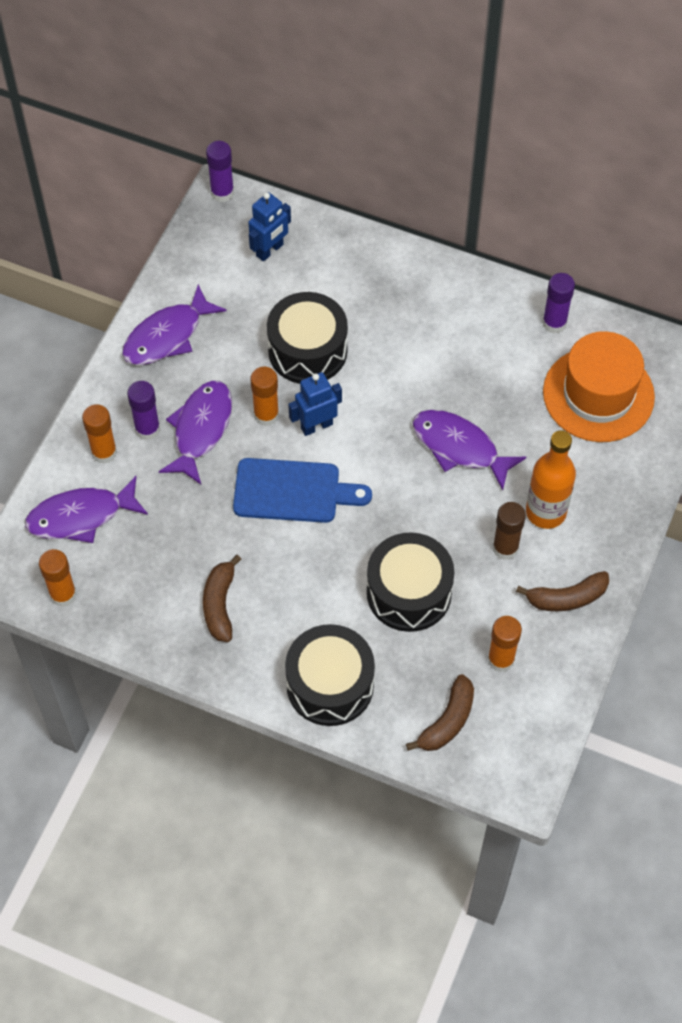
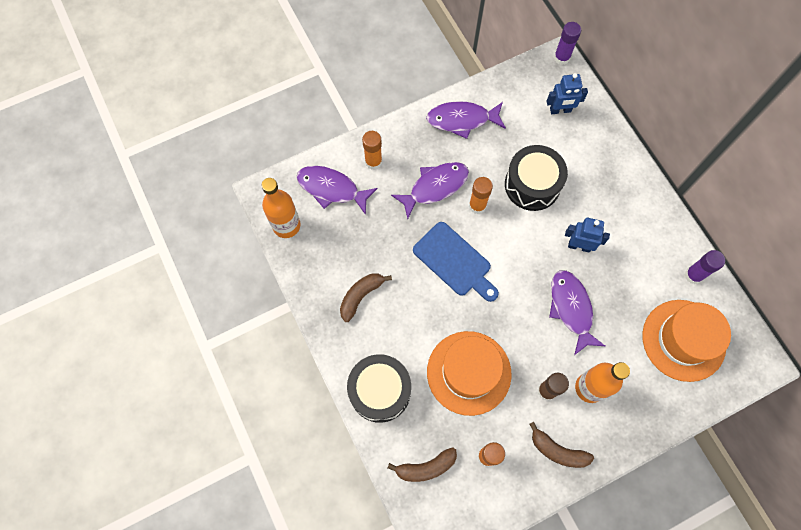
camera: 40 degrees right, 10 degrees up
orange glue stick [39,549,77,607] -> orange bottle [262,178,300,238]
purple glue stick [127,381,160,440] -> none
blue robot [288,372,342,436] -> blue robot moved to [565,218,610,253]
black drum [367,532,455,632] -> orange hat [427,331,511,416]

